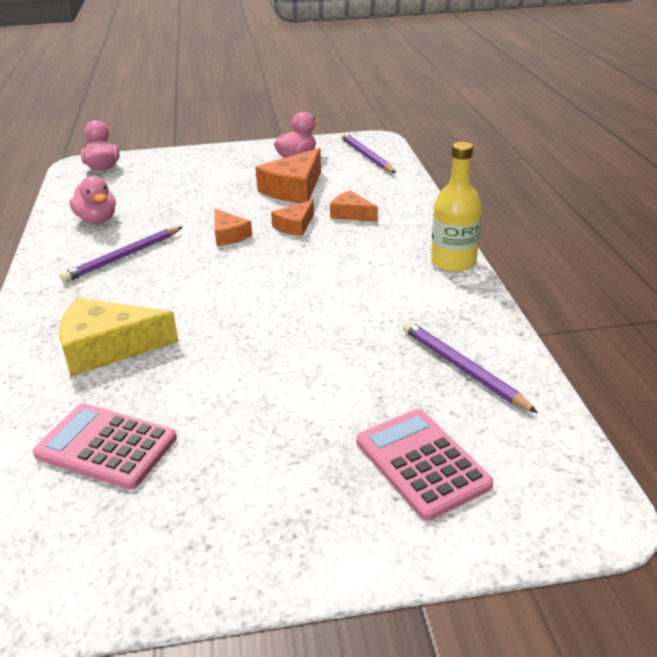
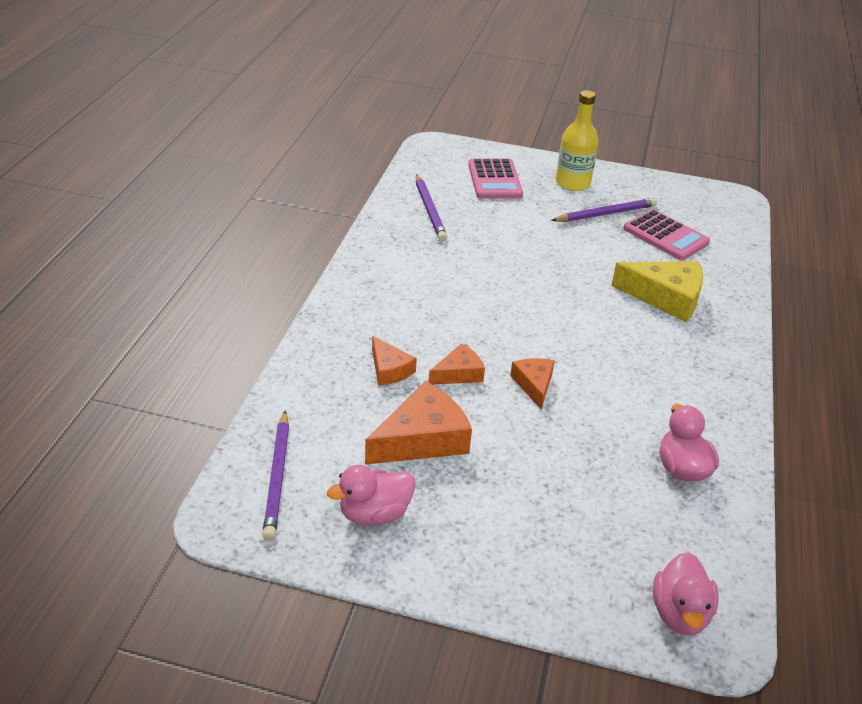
camera: 160 degrees left, 5 degrees up
purple pencil [60,227,182,283] -> purple pencil moved to [551,198,657,222]
yellow bottle [431,142,482,272] -> yellow bottle moved to [556,90,599,191]

